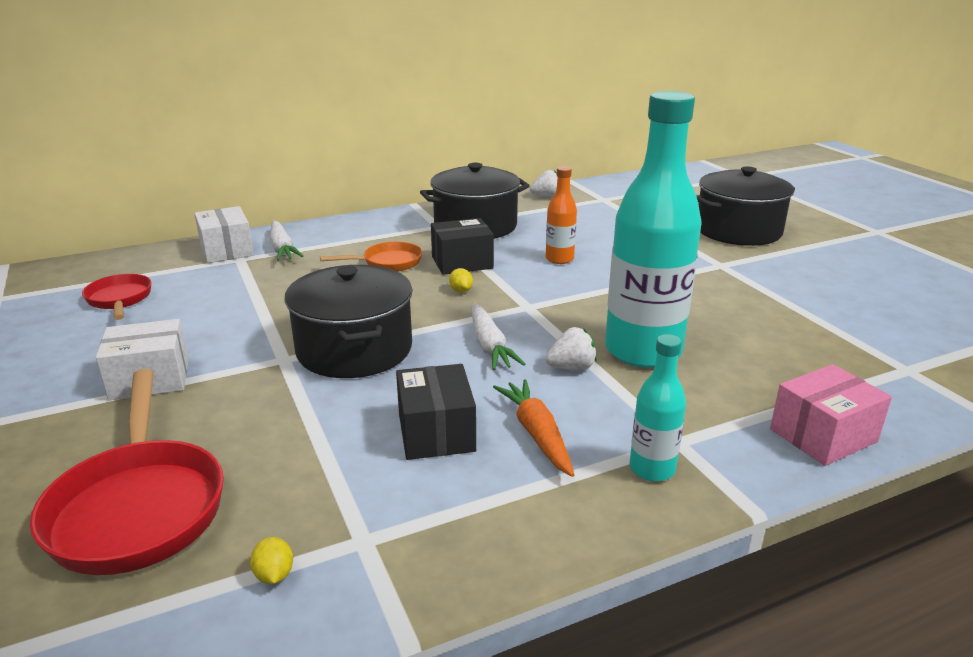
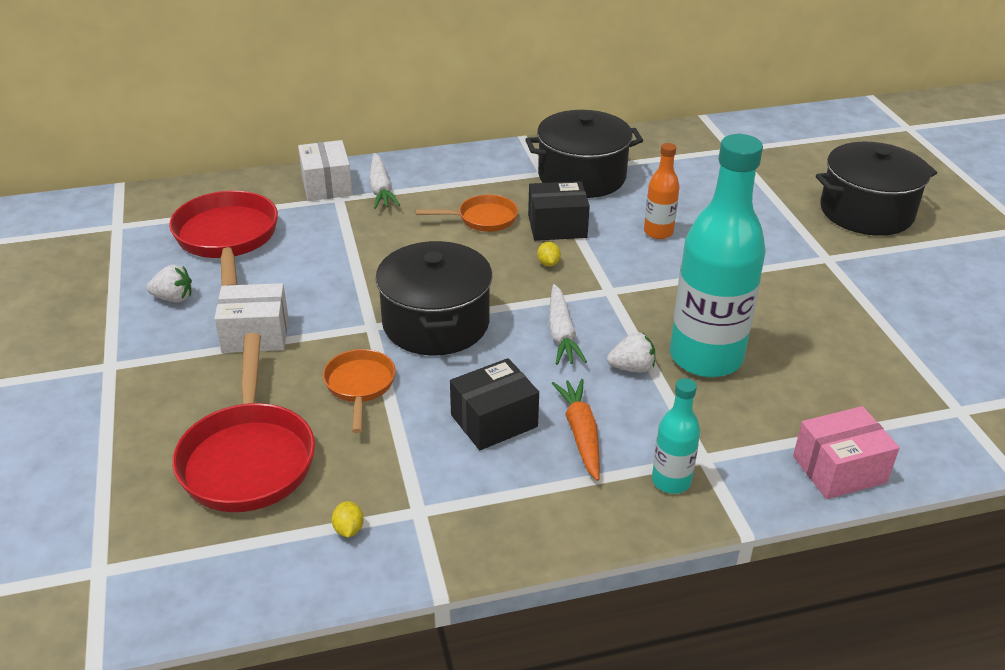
camera: 10 degrees right, 10 degrees up
red pan [82,274,151,320] -> red pan [169,191,278,286], size x1.75
black box [396,364,476,460] -> black box turned 60 degrees clockwise [450,358,539,450]
white strawberry [530,170,557,198] -> white strawberry moved to [146,264,192,303]
none -> orange pan [323,349,396,433]

